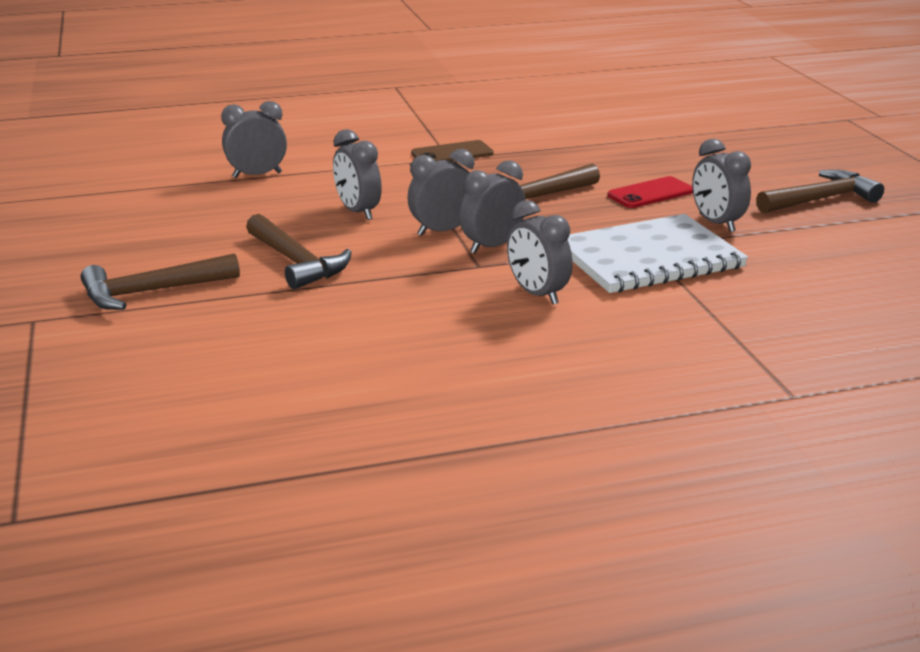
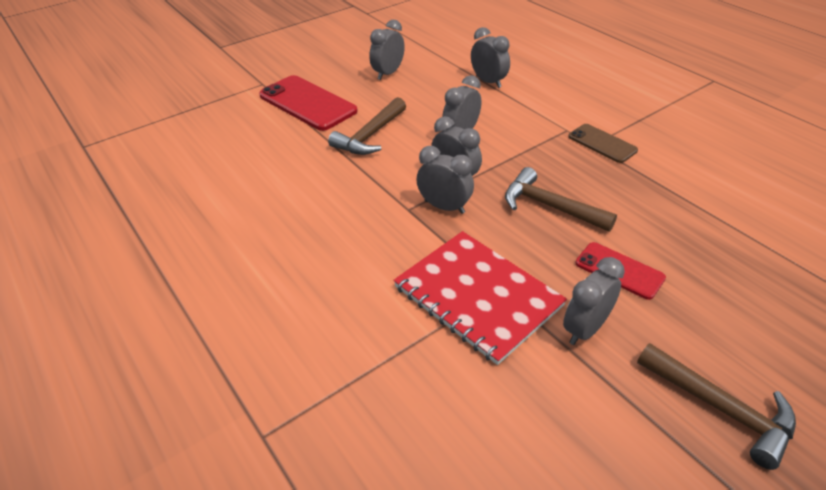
camera: 70 degrees right, 15 degrees up
brown hammer [81,253,240,310] -> red phone [259,75,358,131]
grey clock [507,200,573,305] -> grey clock moved to [369,20,405,80]
white notebook [567,214,748,293] -> red notebook [393,231,567,365]

